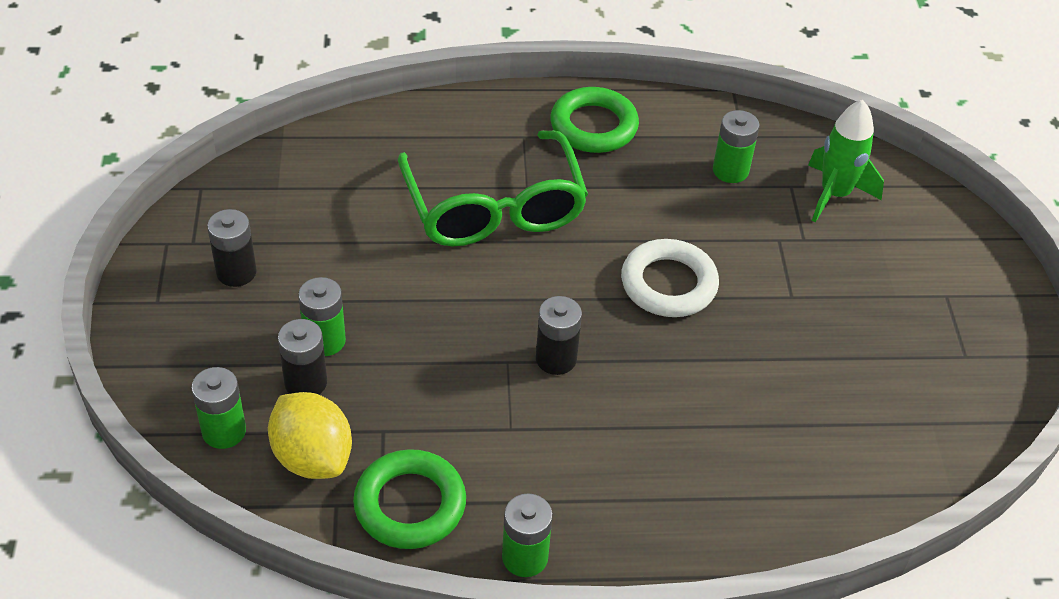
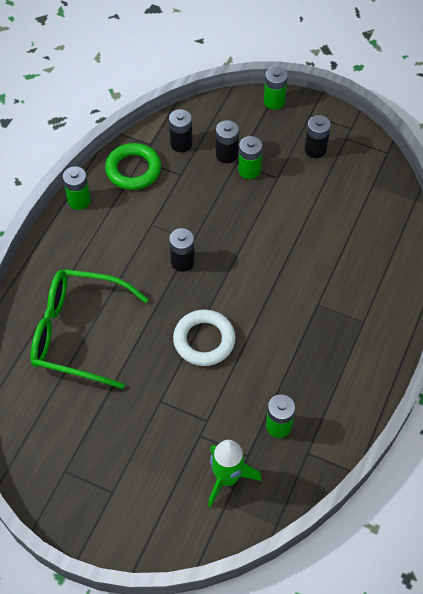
camera: 120 degrees right, 10 degrees up
green battery [191,367,246,449] -> green battery moved to [264,67,288,110]
yellow lemon [268,392,352,479] -> black battery [169,109,193,152]
green glasses [398,130,588,246] -> green glasses moved to [31,269,149,389]
green ring [550,87,639,153] -> none

